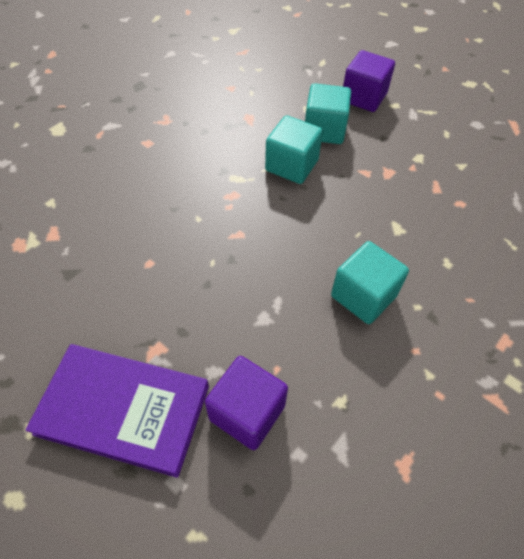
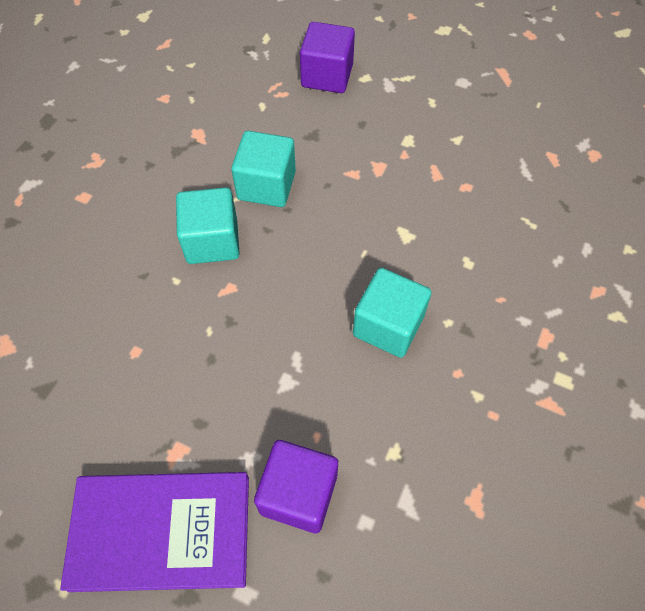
camera: 15 degrees left, 5 degrees up
turquoise cube [305,83,351,144] -> turquoise cube moved to [176,187,240,264]

